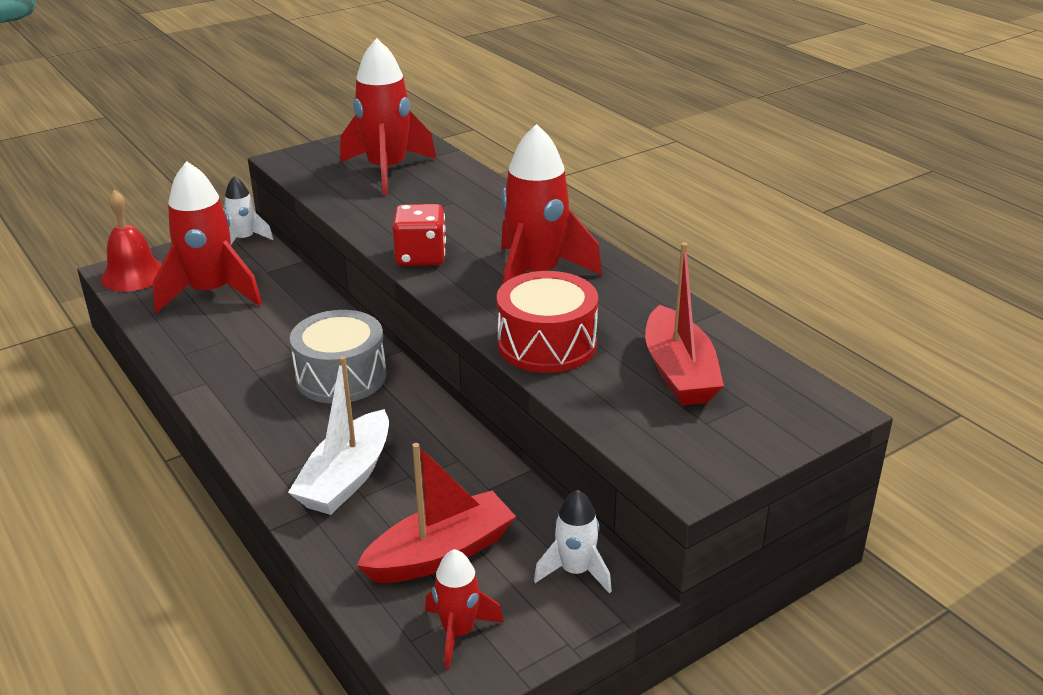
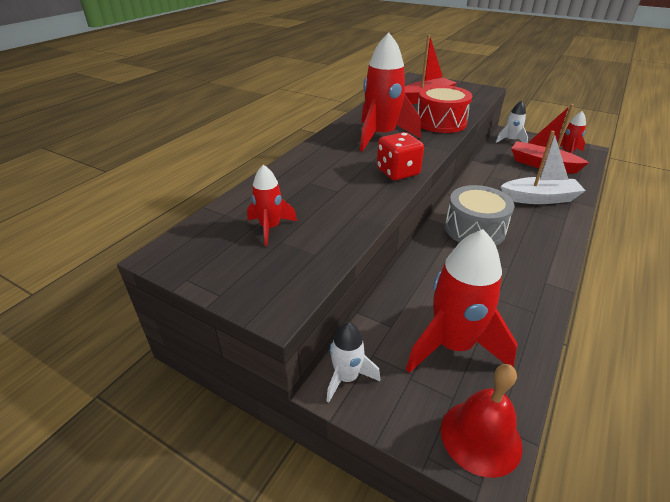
camera: 115 degrees left, 5 degrees up
red rocket [340,38,436,195] -> red rocket [247,165,297,246], size x0.53

